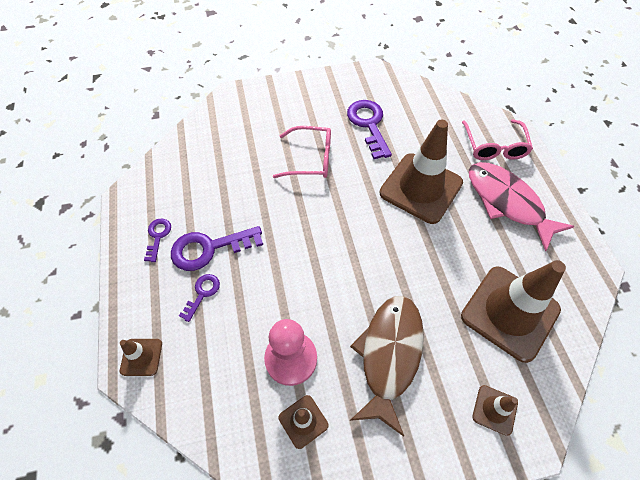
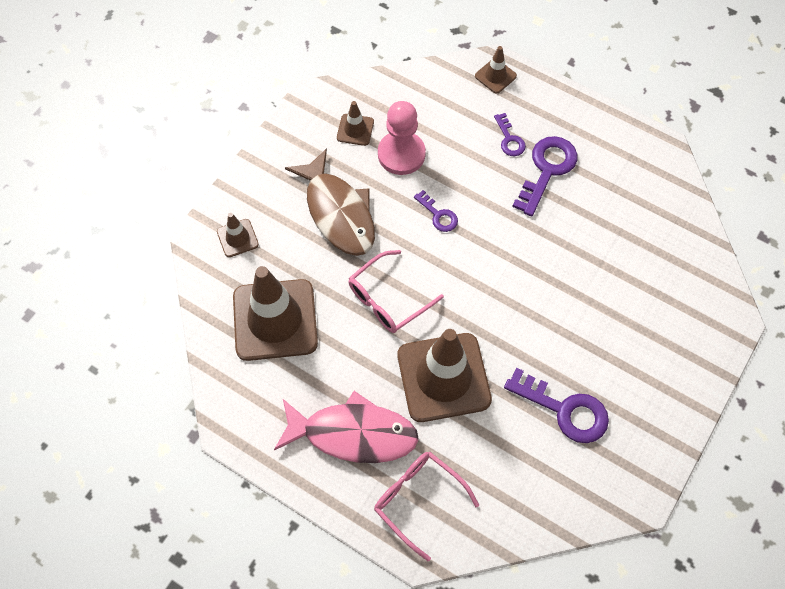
camera: 135 degrees right, 5 degrees up
purple key [144,219,171,262] -> purple key moved to [414,190,458,232]
pink glasses [273,126,331,178] -> pink glasses moved to [348,250,444,333]

